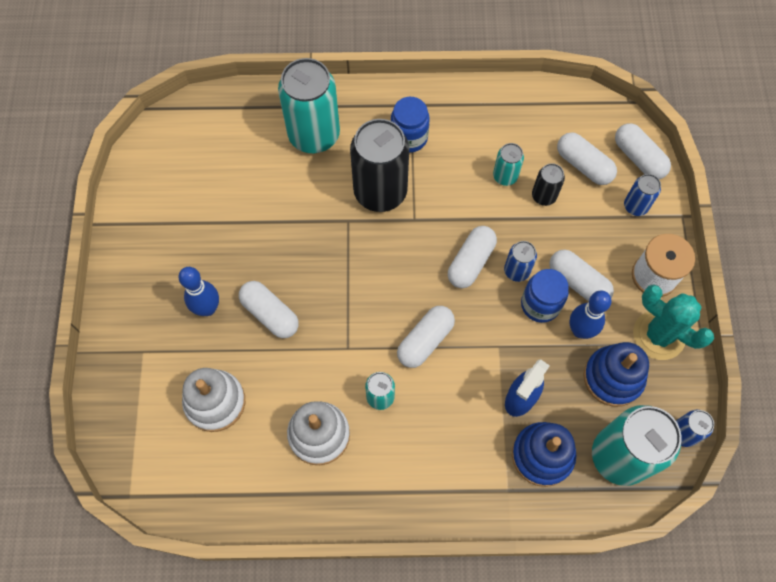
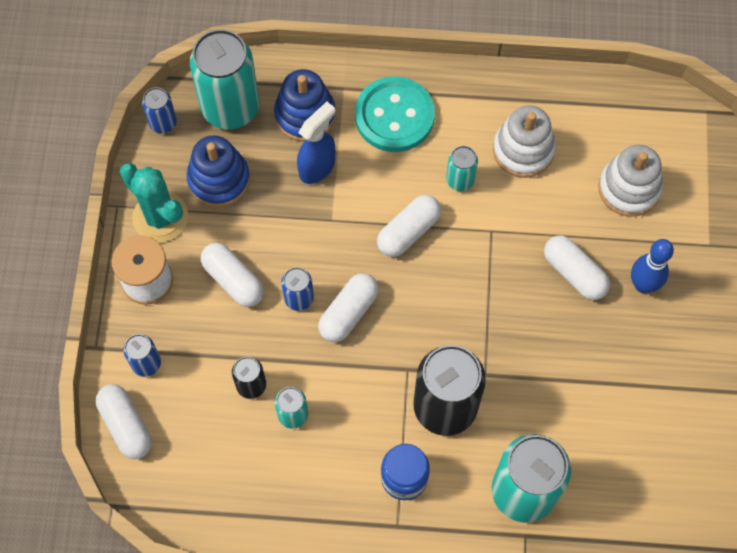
camera: 175 degrees left, 0 degrees up
blue jar [521,269,569,323] -> none
white capsule [557,132,617,185] -> none
blue bowling pin [569,291,612,339] -> none
none -> turquoise button [355,76,435,152]

